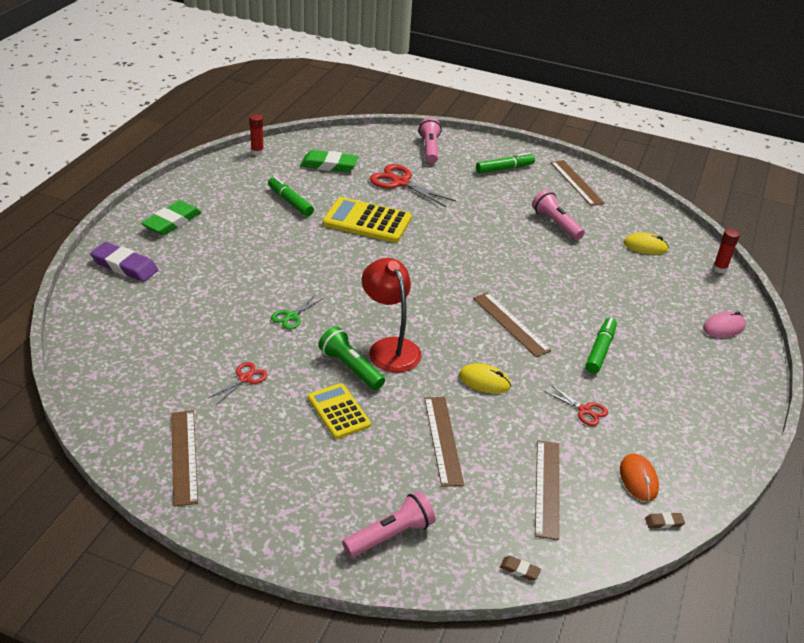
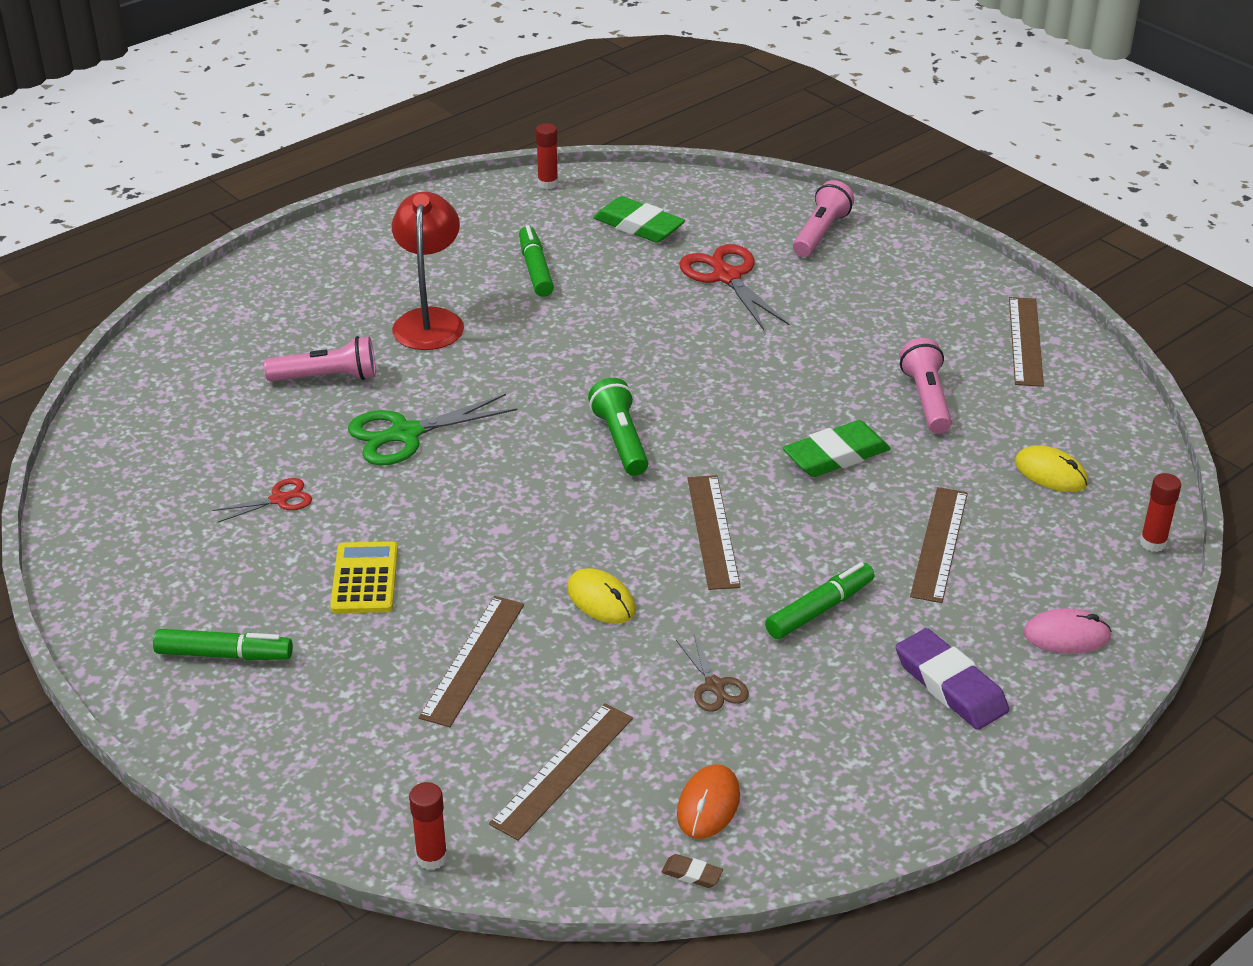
camera: 30 degrees right, 0 degrees up
purple eraser [90,242,158,282] -> purple eraser moved to [896,628,1009,730]
green eraser [141,200,201,235] -> green eraser moved to [783,420,891,477]
brown ruler [171,411,198,507] -> brown ruler moved to [910,487,968,603]
green scissors [271,295,322,329] -> green scissors [348,394,518,465], size x1.82
green flashlight [318,326,385,390] -> green flashlight moved to [588,378,649,476]
yellow calculator [322,197,412,243] -> none
pink flashlight [342,491,436,558] -> pink flashlight moved to [264,336,376,381]
red lamp [362,258,422,372] -> red lamp moved to [392,192,464,350]
green marker [476,153,535,174] -> green marker moved to [153,629,293,660]
brown eraser [500,556,541,581] -> red glue stick [409,782,448,870]
red scissors [544,385,608,426] -> brown scissors [676,635,749,712]

